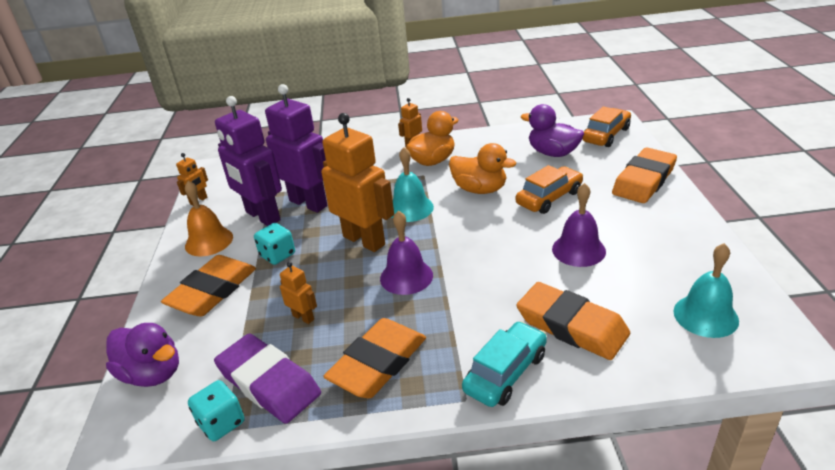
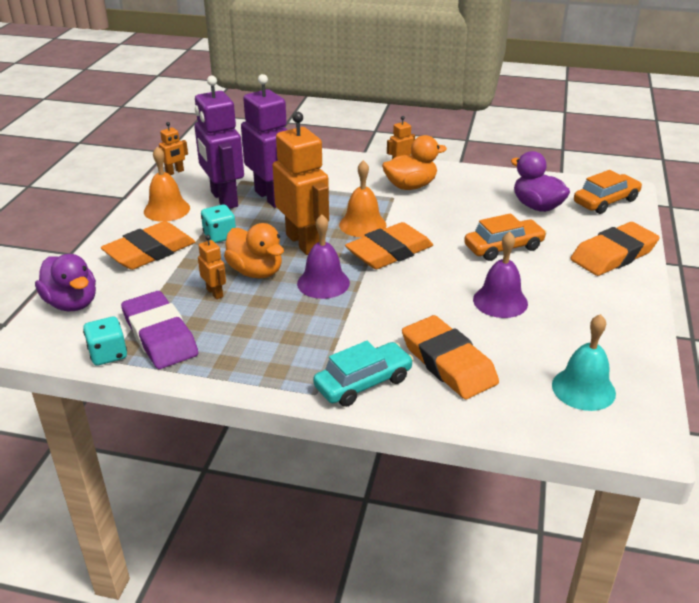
camera: 15 degrees right, 0 degrees up
orange eraser [323,318,426,399] -> orange eraser moved to [345,222,433,269]
turquoise bell [392,147,434,222] -> orange bell [339,160,386,237]
orange duck [449,143,516,194] -> orange duck moved to [224,223,284,278]

